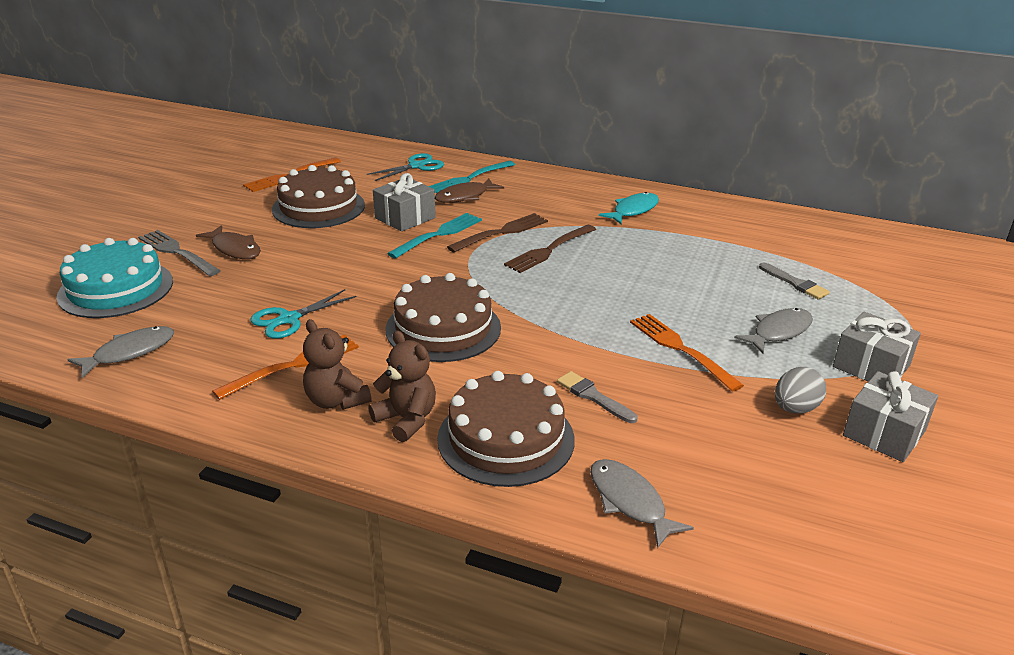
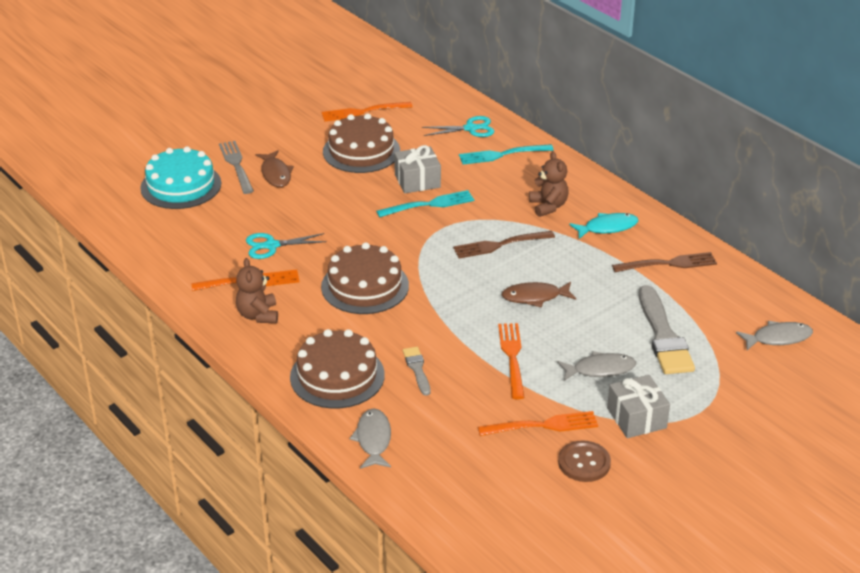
camera: 30 degrees right, 5 degrees up
grey fish [67,326,174,378] -> grey fish moved to [736,321,813,350]
brown teddy bear [368,331,436,442] -> brown teddy bear moved to [529,151,569,217]
brown fish [435,178,504,203] -> brown fish moved to [502,282,576,307]
brown fork [447,213,548,252] -> brown fork moved to [612,252,717,272]
grey brush [759,263,830,299] -> grey brush [639,285,695,374], size x1.97
grey egg [775,367,826,414] -> orange fork [478,411,598,436]
grey gift [843,371,938,462] -> brown button [558,440,611,482]

